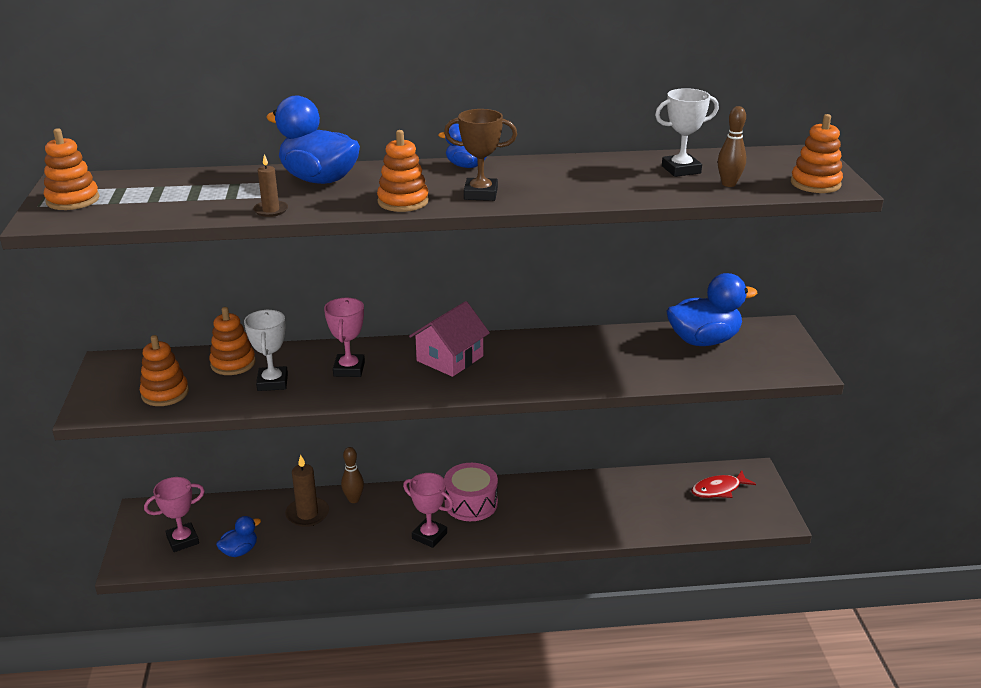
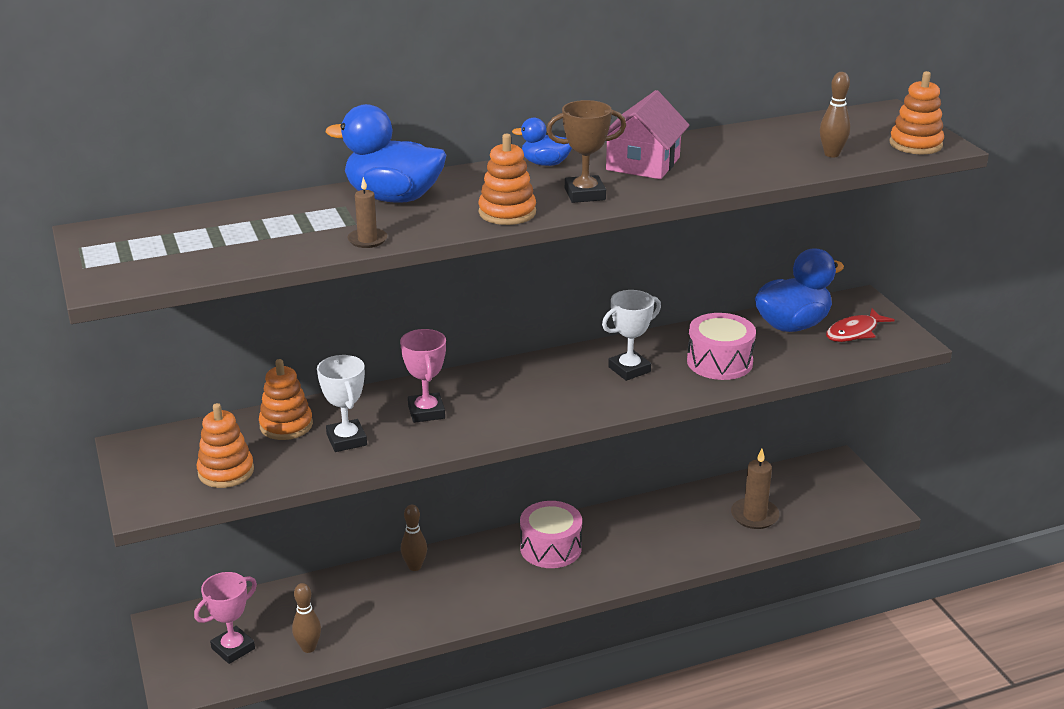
camera: 15 degrees left, 0 degrees up
orange stacking toy [44,128,99,210] -> none
blue duck [216,516,261,557] -> brown bowling pin [292,583,321,653]
brown candle [285,454,329,527] -> brown candle moved to [731,449,780,529]
pink trophy [403,473,453,548] -> none
pink house [409,301,490,377] -> pink house moved to [606,90,690,179]
white trophy [655,88,719,177] -> white trophy moved to [602,290,661,381]
red fish [691,470,756,498] -> red fish moved to [826,309,895,342]
none -> pink drum [687,313,756,380]

